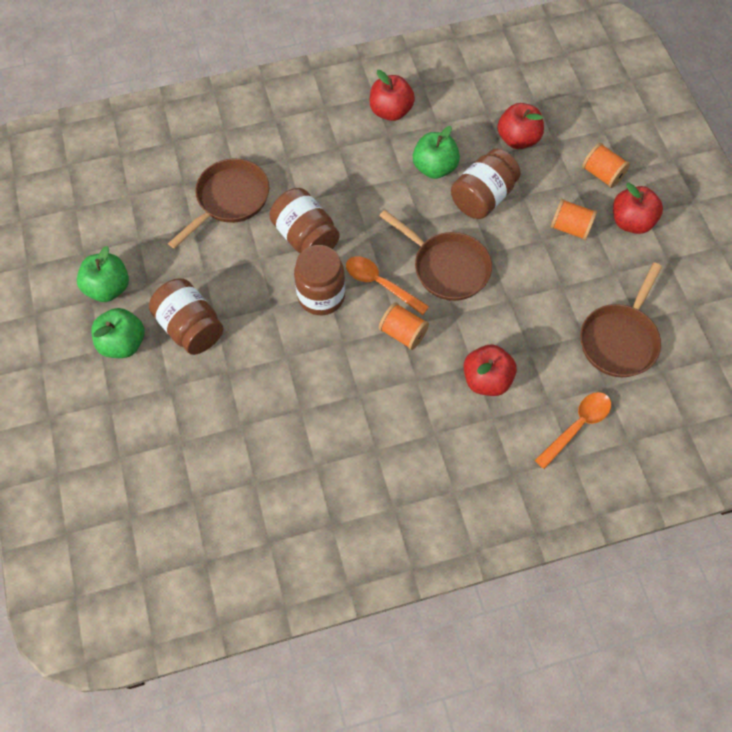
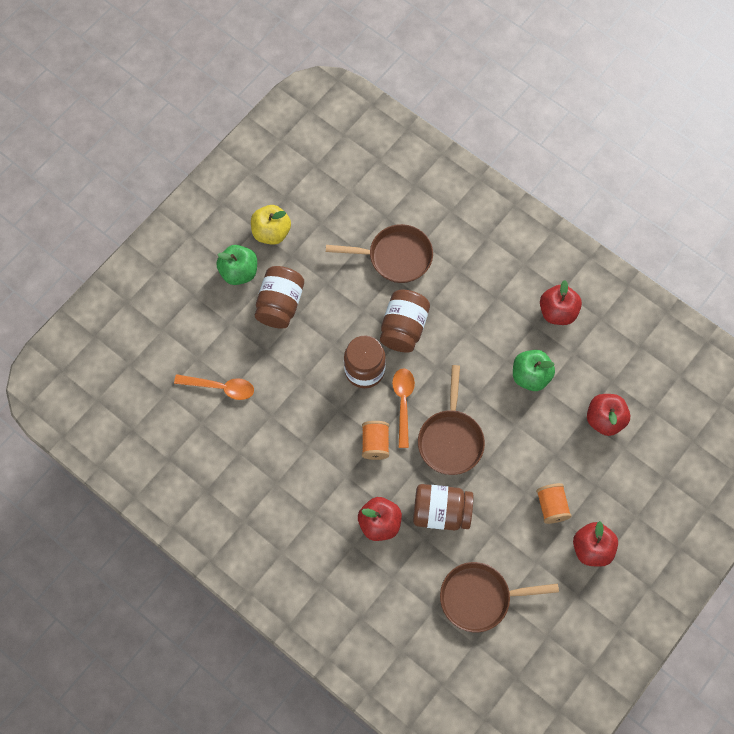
camera: 55 degrees right, 5 degrees up
green apple [77,246,129,302] -> yellow apple [251,205,291,245]
brown jar [451,149,521,219] -> brown jar moved to [413,484,473,530]
orange spoon [535,392,611,469] -> orange spoon moved to [174,374,254,400]
orange spool [582,143,630,188] -> none

